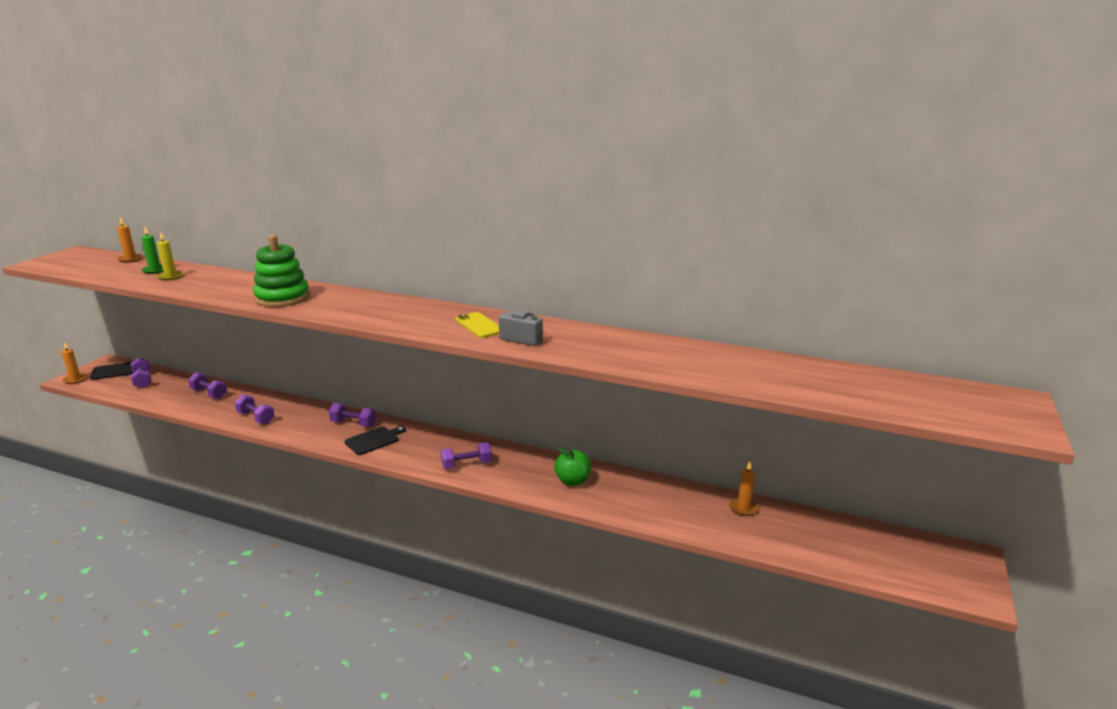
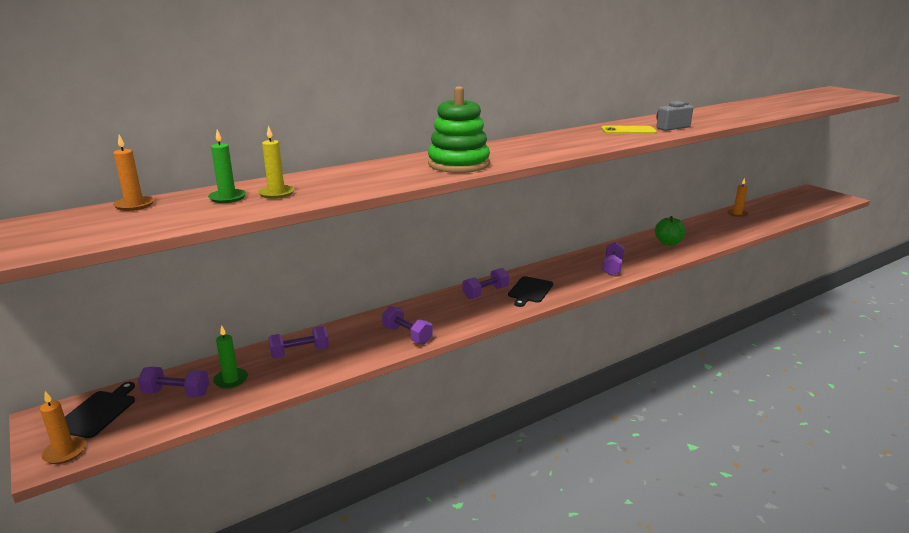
camera: 55 degrees left, 0 degrees up
purple dumbbell [235,395,275,424] -> purple dumbbell turned 60 degrees clockwise [382,306,433,344]
black cutting board [344,426,406,455] -> black cutting board turned 150 degrees counterclockwise [508,276,553,307]
none -> green candle [213,325,248,389]

